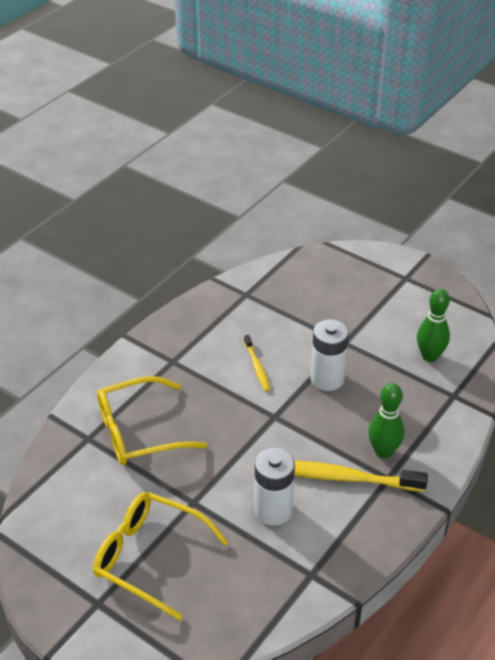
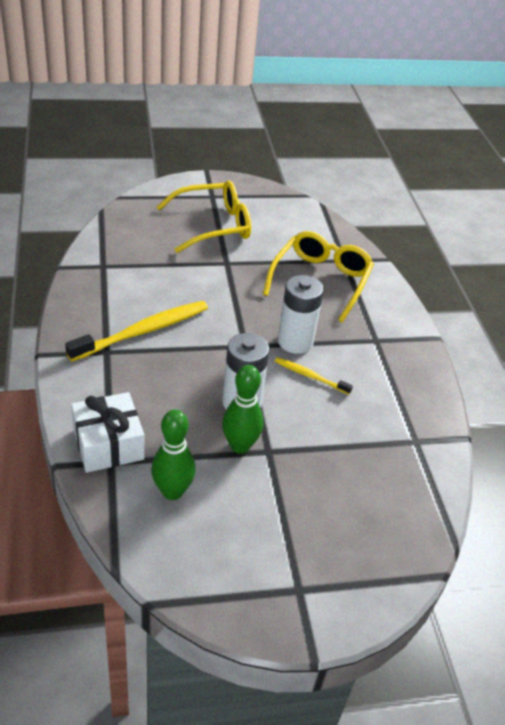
camera: 130 degrees right, 0 degrees up
white battery [254,448,295,526] -> white battery moved to [278,275,324,354]
green bowling pin [368,383,404,458] -> green bowling pin moved to [222,365,263,454]
none -> white gift [71,392,145,473]

